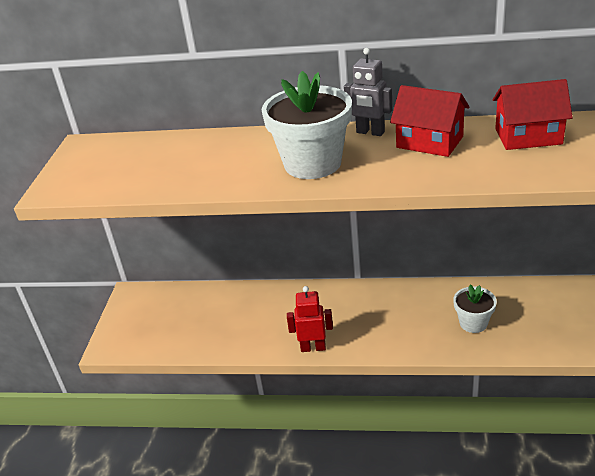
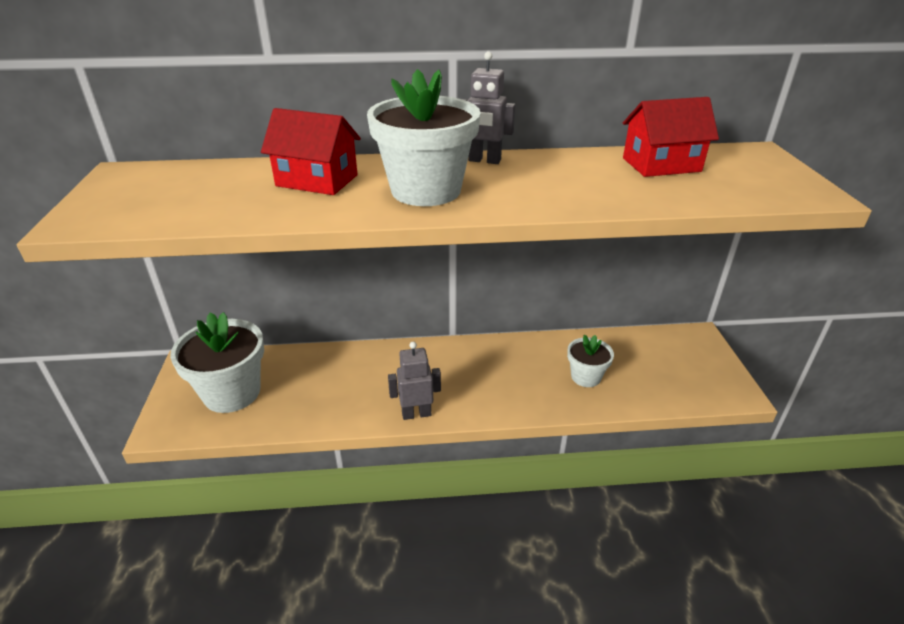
camera: 15 degrees left, 0 degrees up
red robot [287,286,333,352] -> grey robot [388,341,441,420]
red house [390,85,469,157] -> red house moved to [261,108,361,195]
none -> white flower pot [170,312,264,413]

